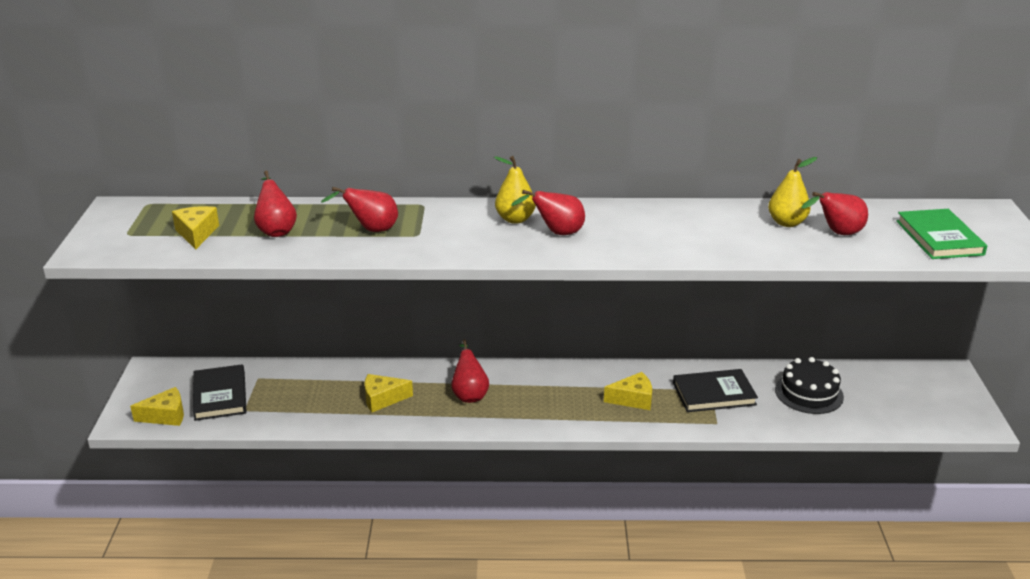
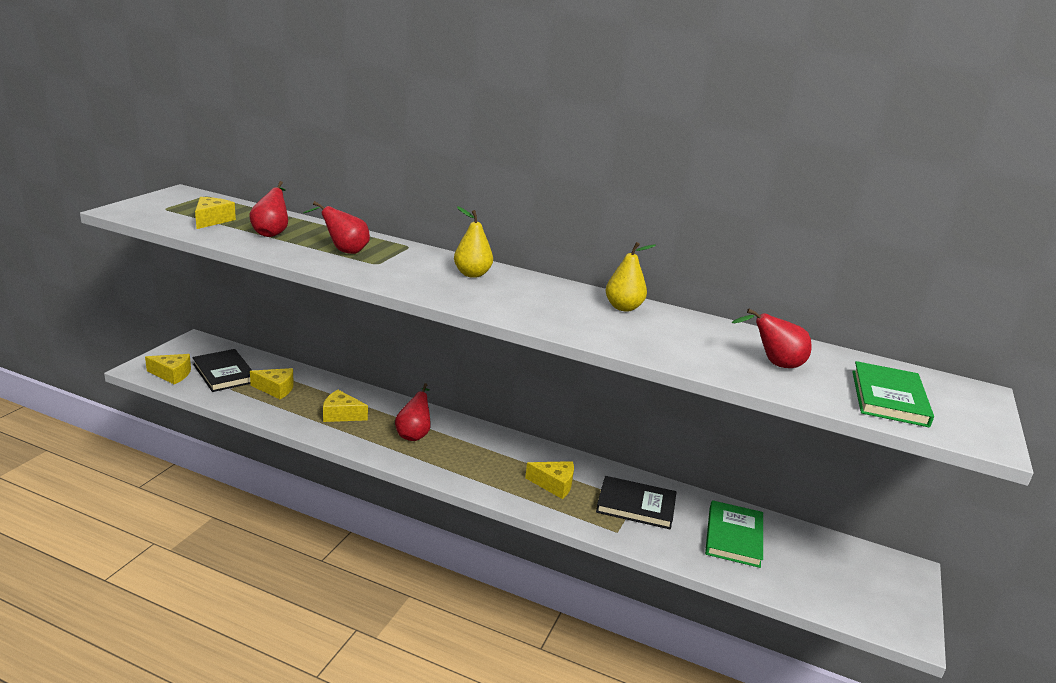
camera: 20 degrees right, 5 degrees down
black book [193,364,247,421] -> black book turned 45 degrees counterclockwise [192,349,252,392]
red pear [511,190,585,235] -> none
yellow pear [768,157,817,227] -> yellow pear moved to [606,242,656,311]
black cake [775,357,844,414] -> green book [705,500,763,568]
none -> yellow cheese [250,368,294,399]

